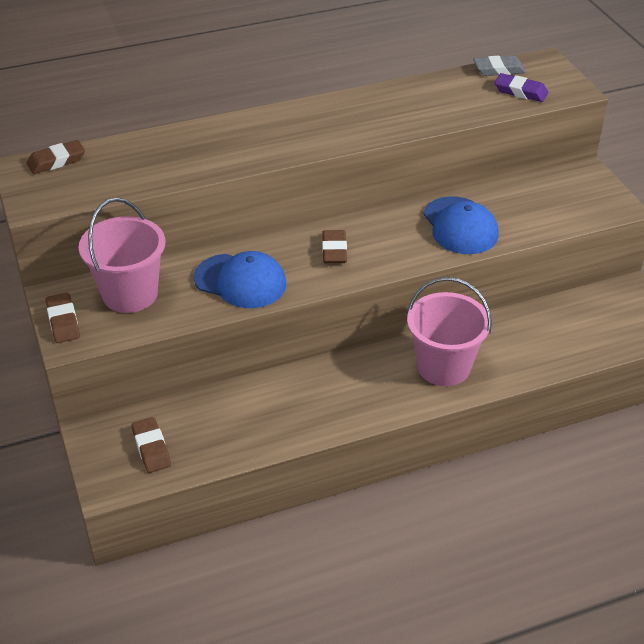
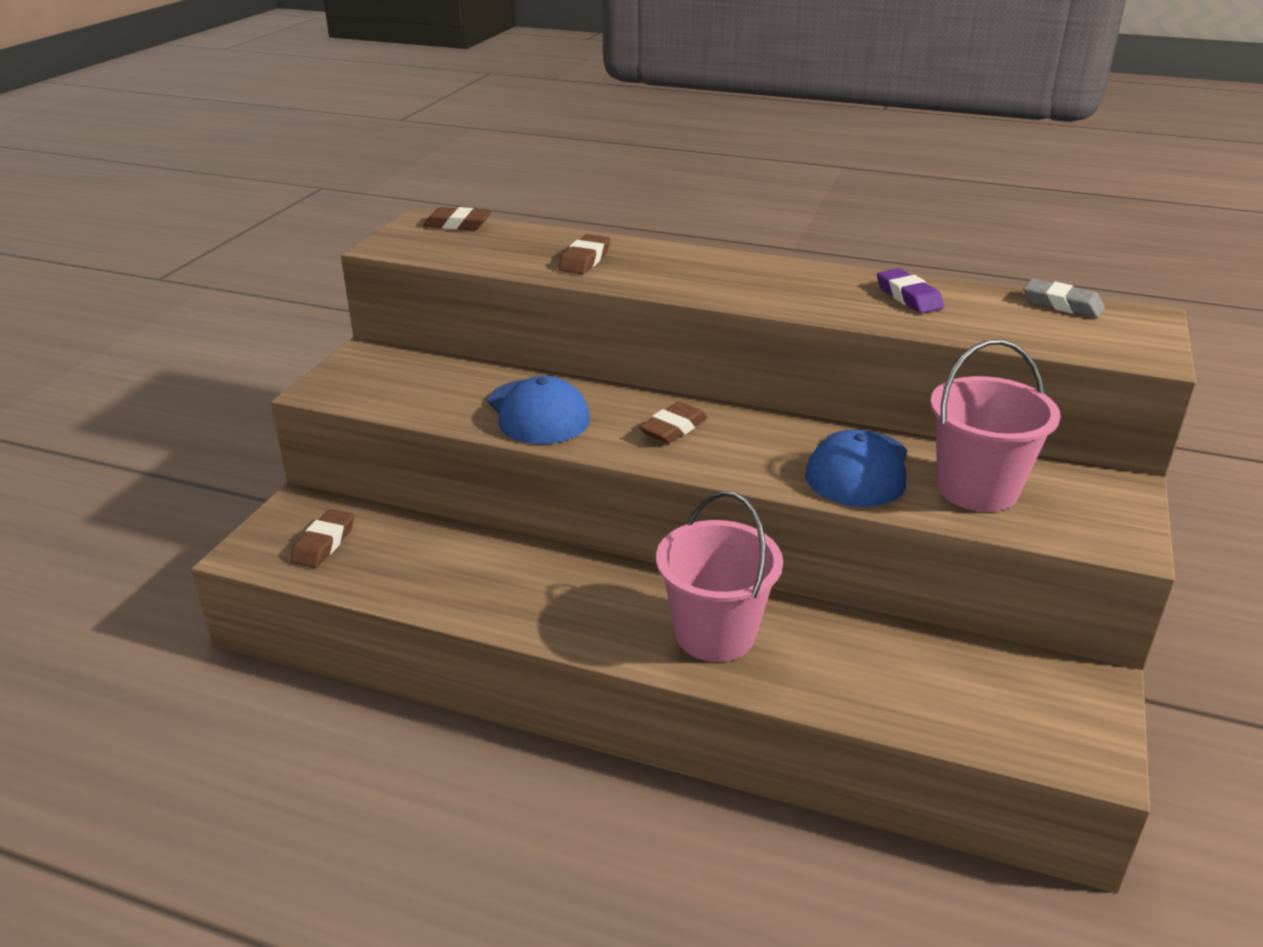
camera: 40 degrees right, 10 degrees down
brown eraser [46,293,80,343] -> brown eraser moved to [559,234,611,274]
pink bucket [79,198,165,313] -> pink bucket moved to [930,339,1061,512]
purple eraser [495,73,548,102] -> purple eraser moved to [877,268,944,313]

